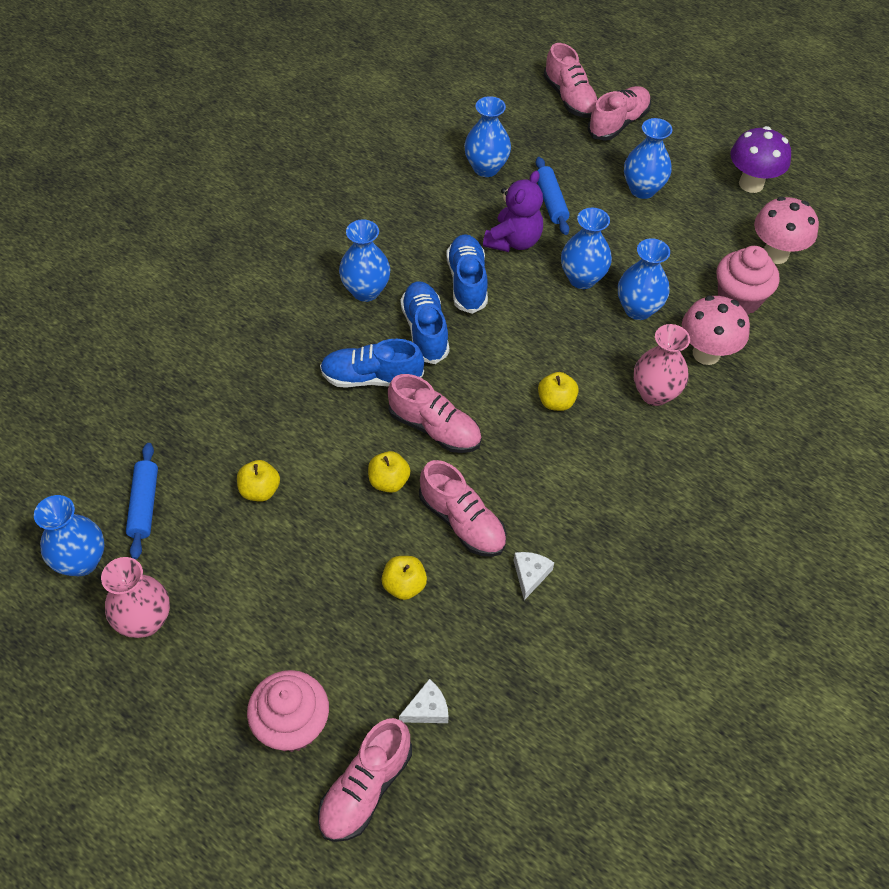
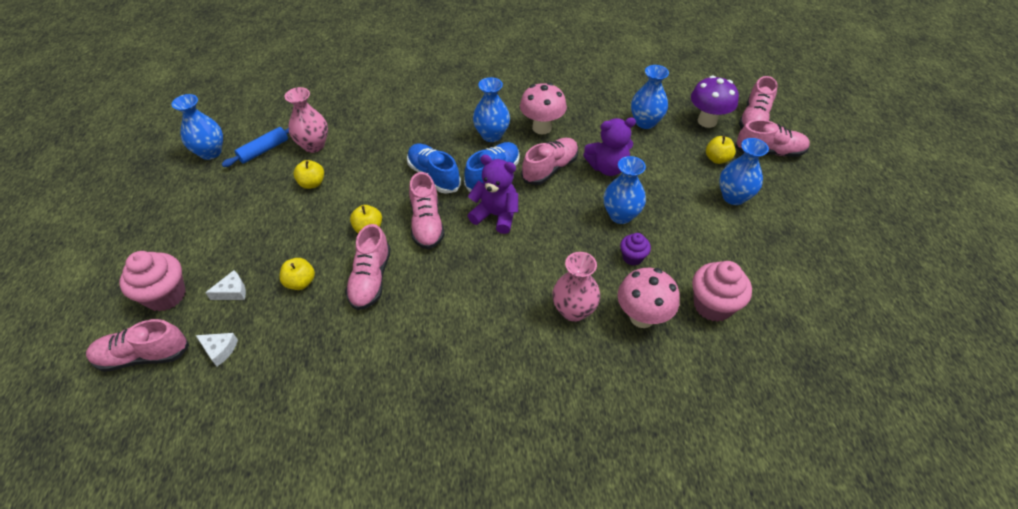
camera: 50 degrees right, 5 degrees down
pink vase [101,557,170,638] -> pink vase moved to [285,87,328,153]
blue shoe [446,234,488,314] -> pink shoe [521,138,578,185]
white cheese [514,552,554,600] -> white cheese moved to [205,270,246,300]
blue rolling pin [536,157,570,235] -> none
yellow apple [538,372,579,411] -> yellow apple moved to [706,136,736,164]
blue vase [618,238,670,320] -> purple cupcake [620,233,651,266]
purple mushroom [730,126,791,193] -> purple mushroom moved to [691,76,739,128]
pink mushroom [754,196,819,264] -> pink mushroom moved to [520,83,567,135]
none -> purple teddy bear [468,155,518,234]

